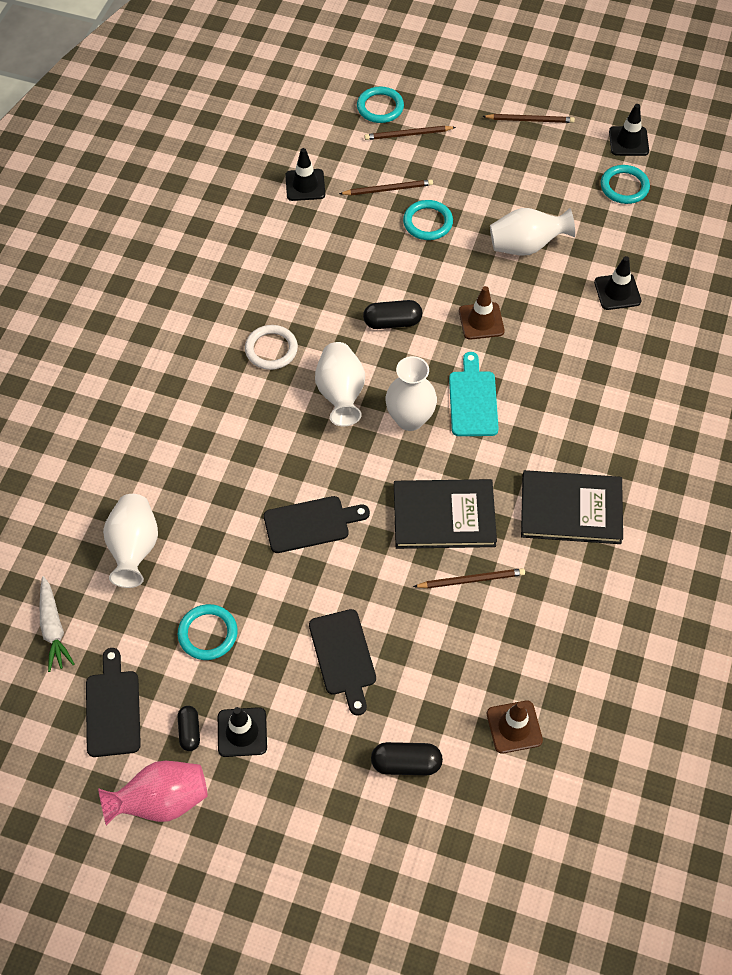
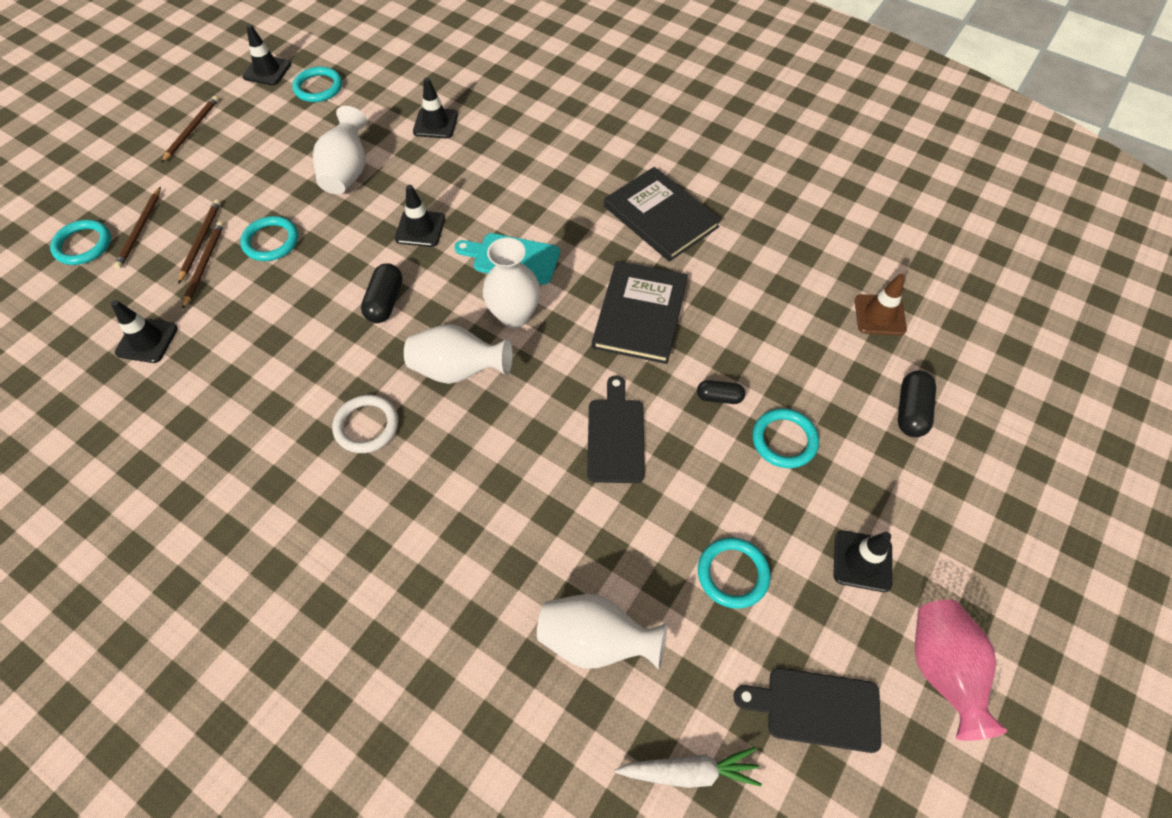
camera: 75 degrees left, 0 degrees up
black capsule [178,706,200,751] -> black capsule moved to [697,380,745,404]
black cutting board [309,609,376,716] -> turquoise ring [752,408,819,468]
brown pencil [413,568,525,589] -> brown pencil moved to [178,199,221,284]
brown traffic cone [459,286,505,340] -> black traffic cone [395,185,445,247]
black book [521,470,623,544] -> black book turned 60 degrees counterclockwise [604,167,721,262]

